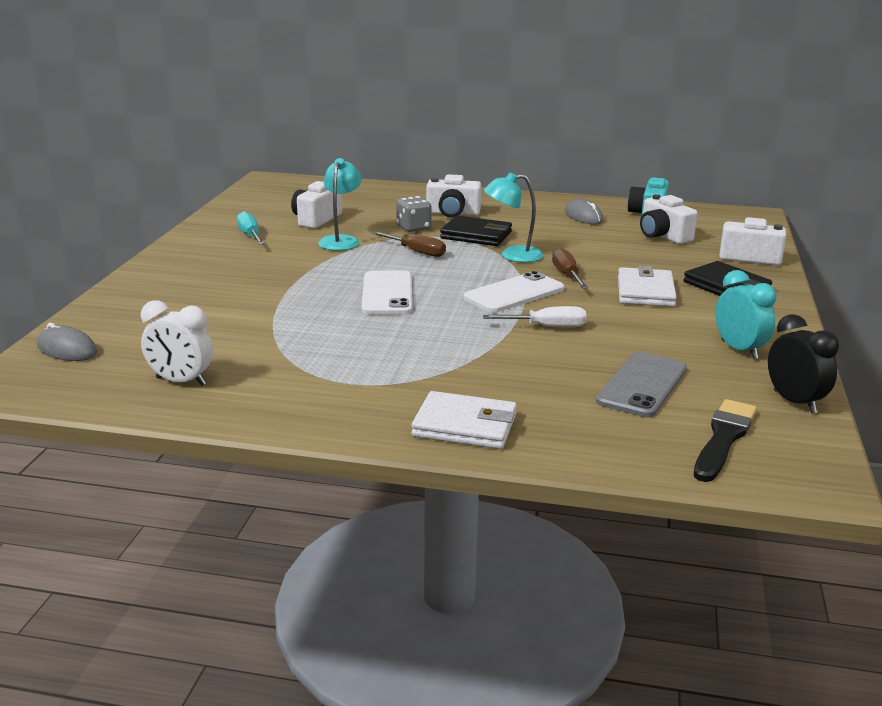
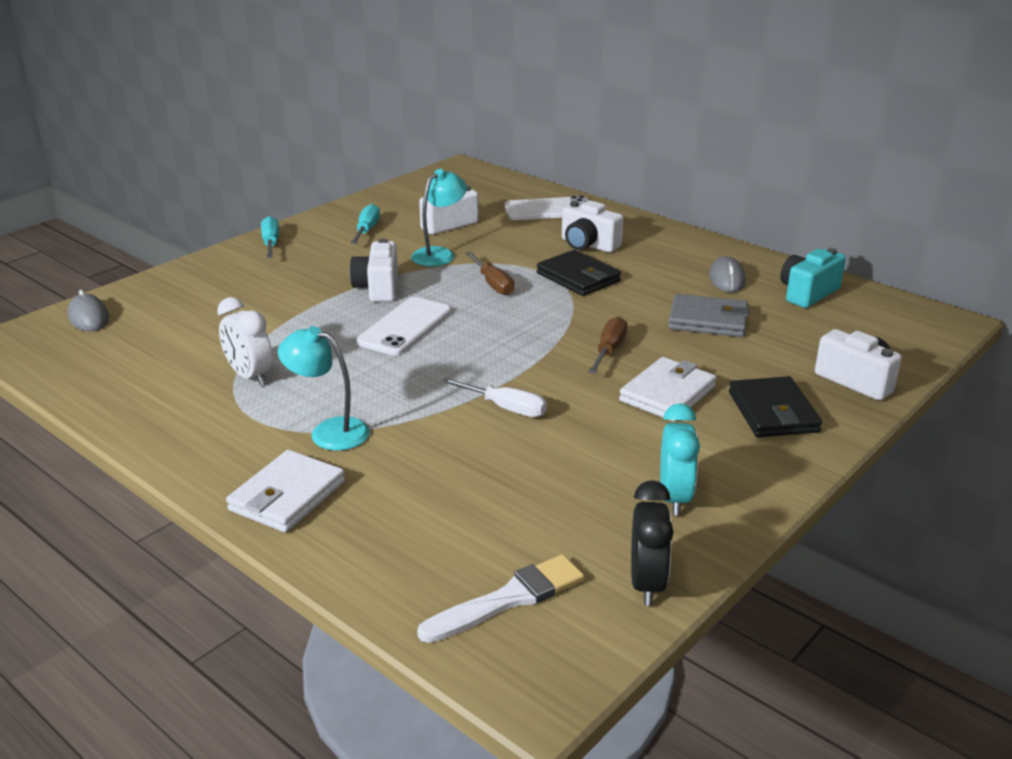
camera: 30 degrees right, 5 degrees up
white clock [141,300,213,386] -> white clock moved to [217,297,273,386]
grey dice [396,196,432,232] -> none
white wallet [412,391,517,449] -> white wallet turned 75 degrees clockwise [226,450,345,532]
white phone [464,271,564,313] -> white phone moved to [505,195,589,220]
turquoise lamp [484,173,543,262] -> turquoise lamp moved to [278,326,370,451]
grey phone [596,352,687,417] -> none
white camera [640,194,698,244] -> white camera moved to [350,238,398,302]
black brush [694,399,757,482] -> white brush [417,554,584,643]
none -> turquoise screwdriver [261,216,279,258]
none -> grey wallet [668,294,750,337]

